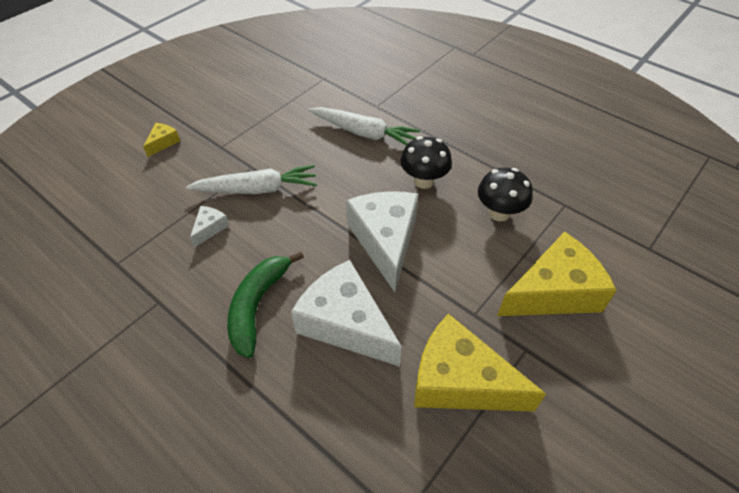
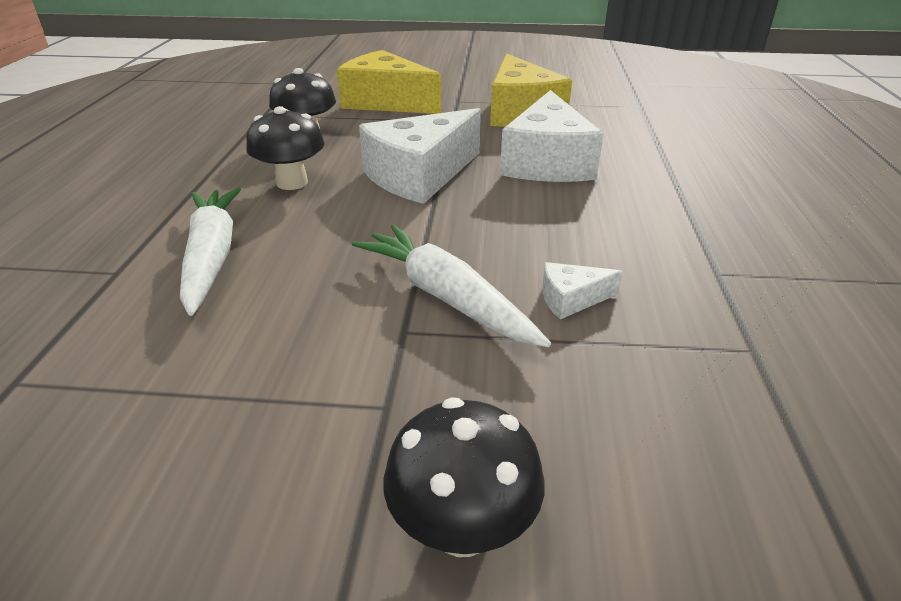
camera: 125 degrees left, 15 degrees down
yellow cheese [143,123,180,157] -> black mushroom [383,397,544,557]
green banana [227,251,304,358] -> none

